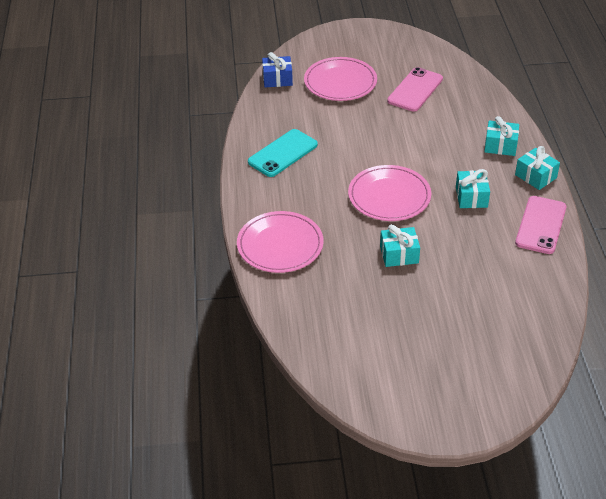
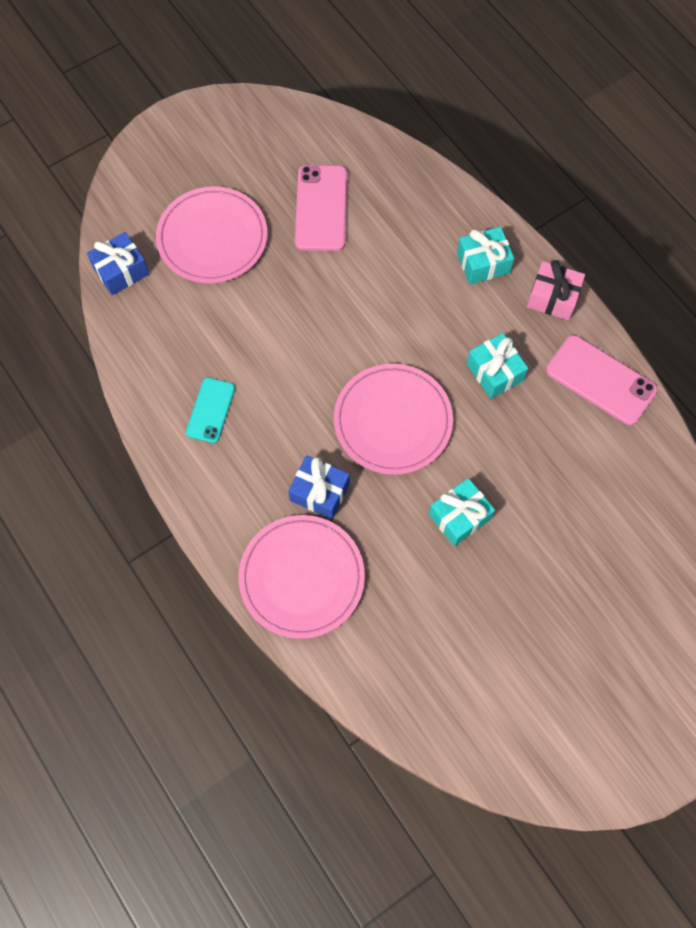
camera: 30 degrees left, 25 degrees up
turquoise phone [248,129,318,177] -> turquoise phone [186,378,235,443], size x0.63
turquoise gift [515,146,560,190] -> pink gift [527,260,585,320]
pink phone [515,196,567,254] -> pink phone turned 45 degrees counterclockwise [546,335,657,425]
none -> blue gift [288,455,350,519]

